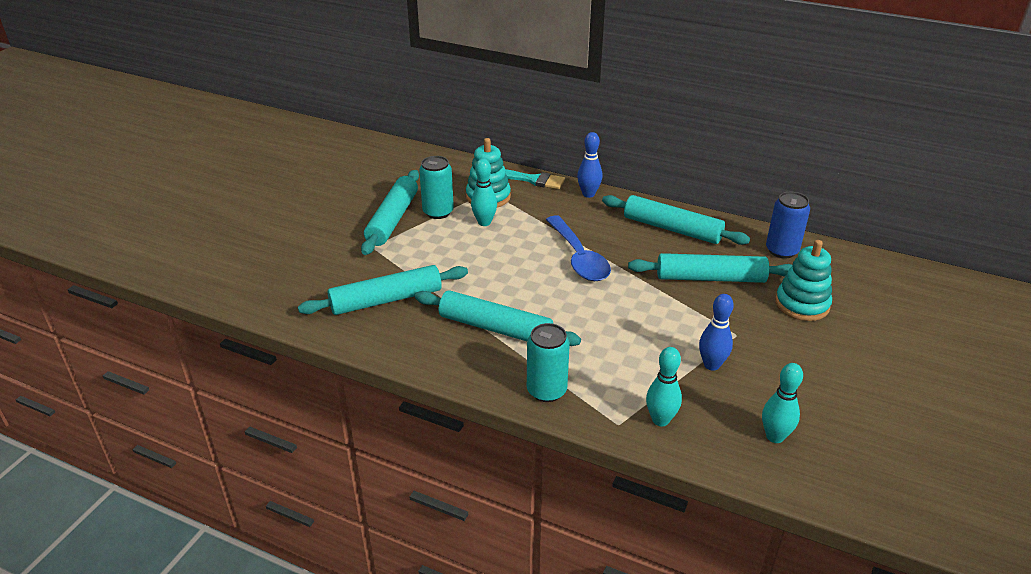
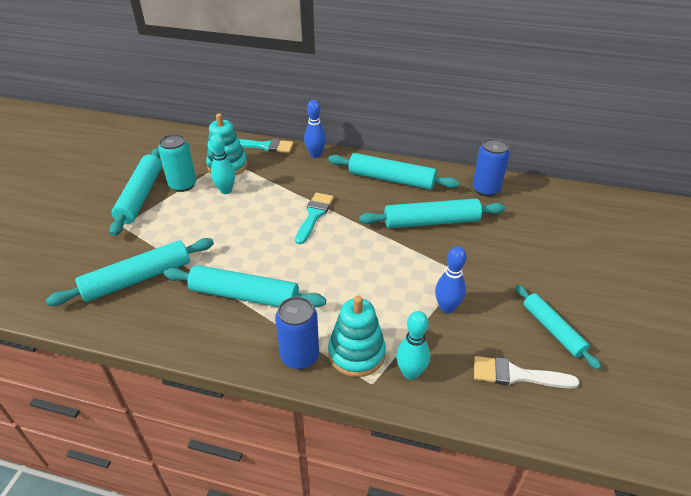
camera: 10 degrees left, 5 degrees up
turquoise can [527,323,570,402] -> blue can [275,297,319,369]
blue spoon [546,215,611,281] -> turquoise brush [295,193,334,244]
turquoise bowling pin [762,363,803,443] -> white brush [474,356,579,389]
turquoise stacking toy [775,240,832,321] -> turquoise stacking toy moved to [328,296,386,377]
none -> turquoise rolling pin [515,285,601,369]

